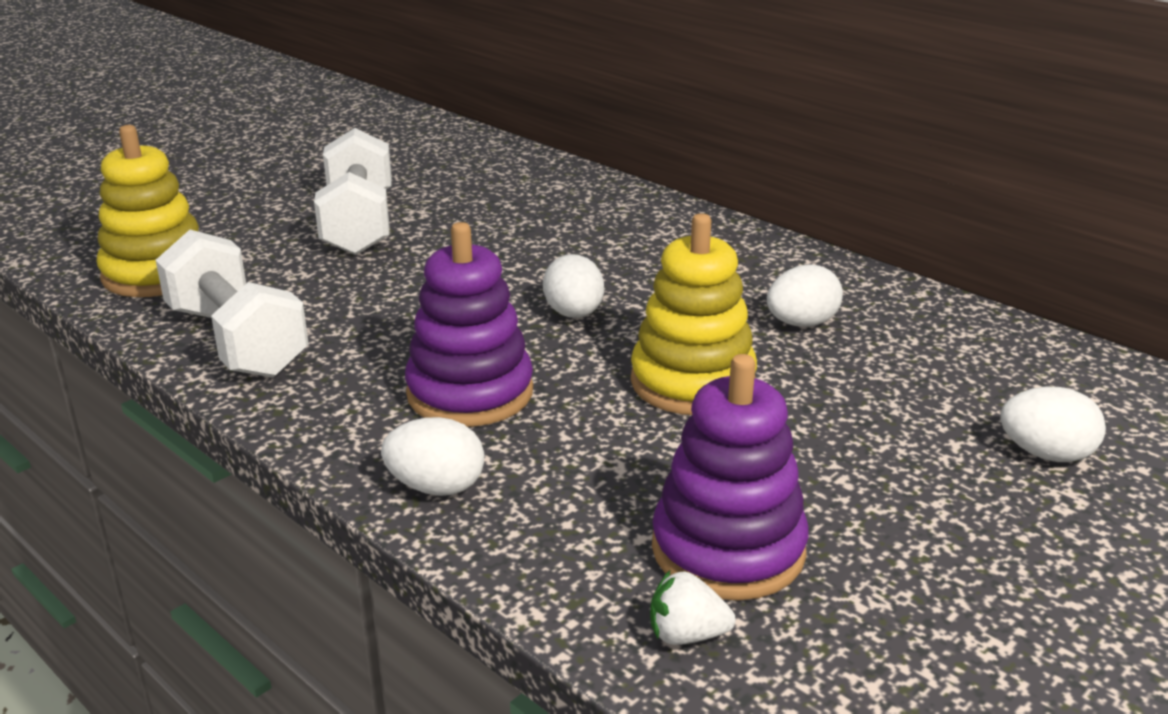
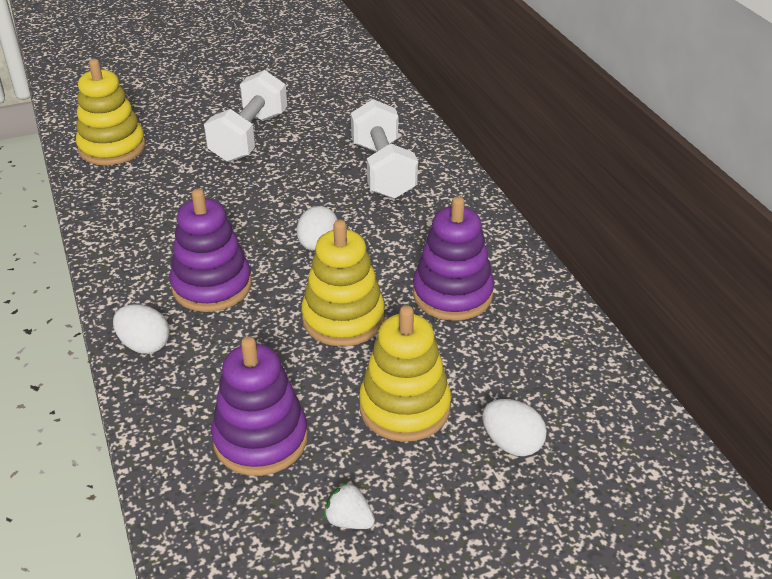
camera: 25 degrees right, 10 degrees up
white dumbbell [155,230,309,378] -> white dumbbell moved to [351,99,418,199]
white strawberry [650,570,736,645] -> white strawberry moved to [324,481,375,529]
white egg [767,264,843,327] -> purple stacking toy [413,196,494,320]
none -> yellow stacking toy [359,305,451,442]

